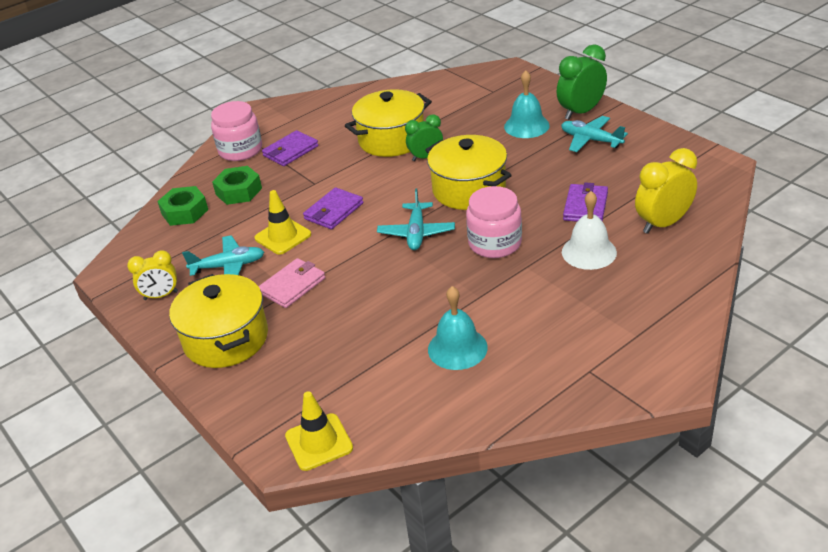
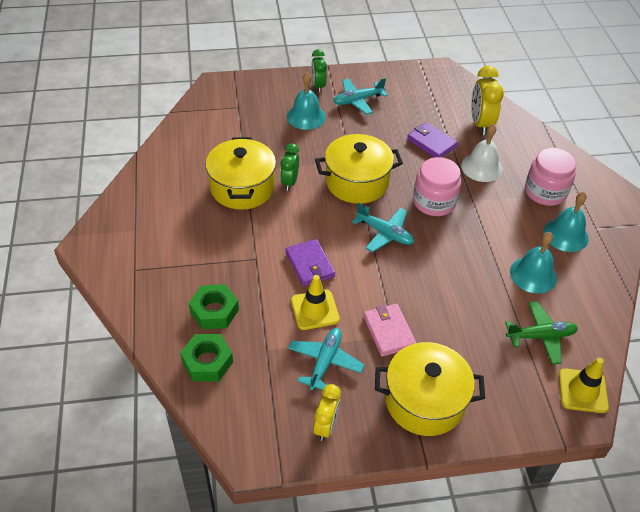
camera: 65 degrees left, 10 degrees up
pink jar [211,101,262,161] -> pink jar moved to [525,148,576,206]
purple wallet [262,130,319,166] -> none
green clock [557,44,607,120] -> green clock [311,49,327,93], size x0.65
none -> green plane [505,301,578,365]
none -> turquoise bell [544,192,589,252]

